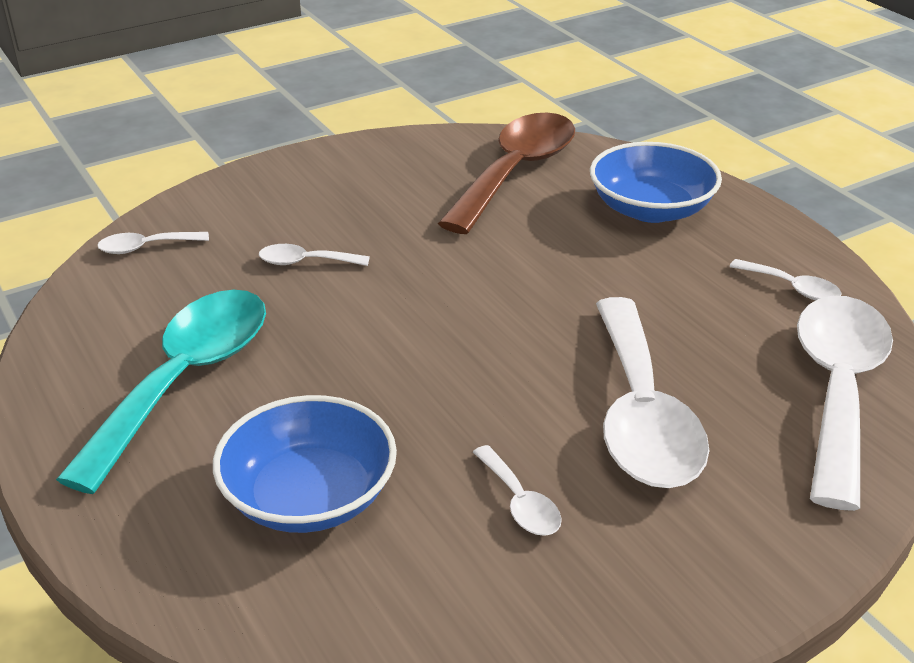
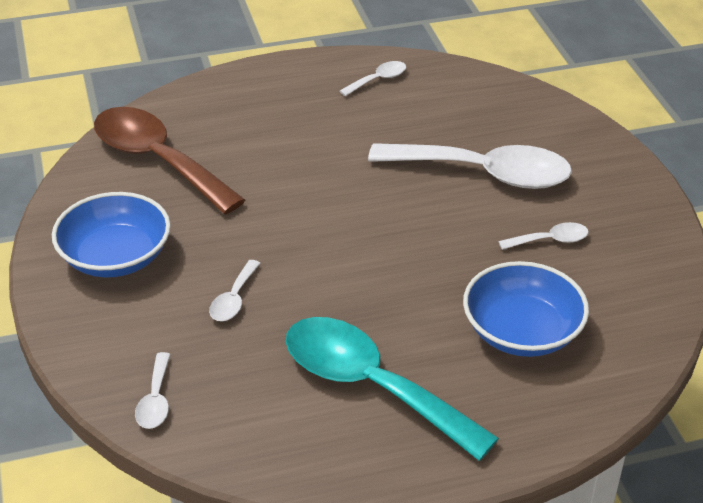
camera: 75 degrees left, 5 degrees up
blue bowl [590,142,722,223] -> blue bowl moved to [52,192,171,277]
white spoon [797,296,893,511] -> none

